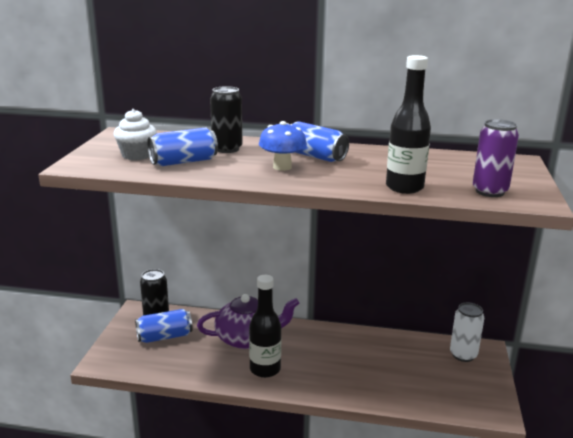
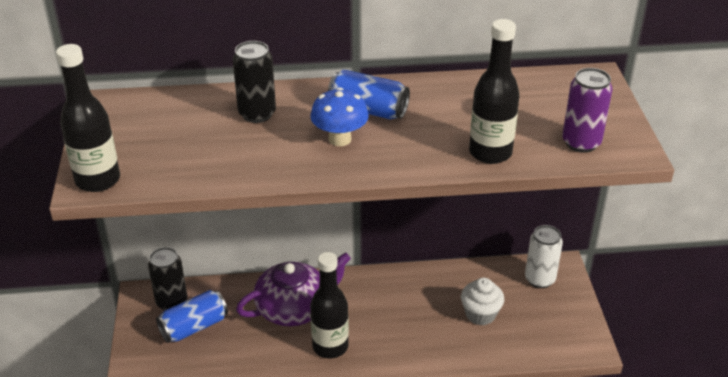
camera: 15 degrees left, 15 degrees up
white cupcake [114,109,157,160] -> white cupcake moved to [461,278,504,326]
blue can [148,128,218,166] -> none
none -> black bottle [56,44,120,192]

